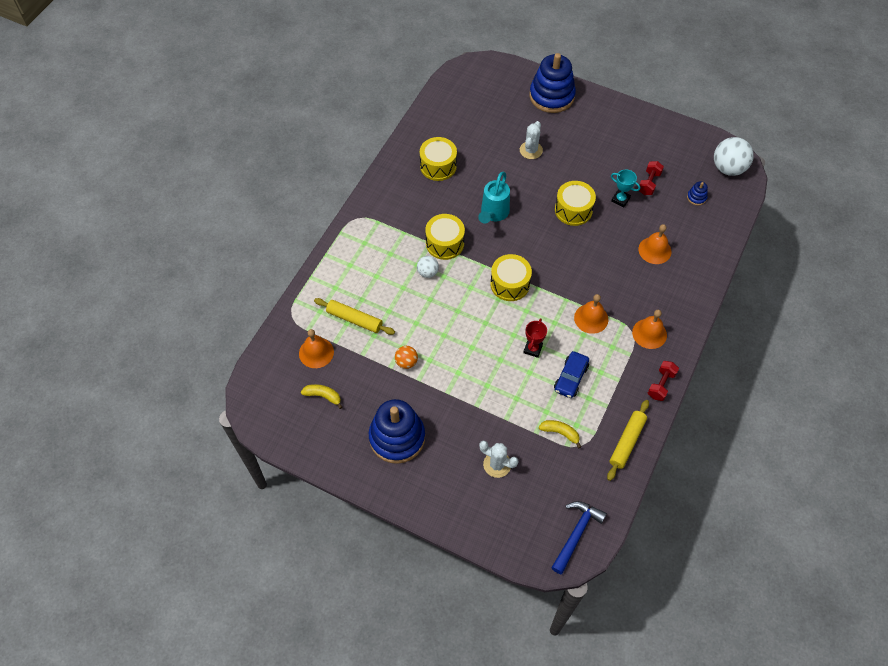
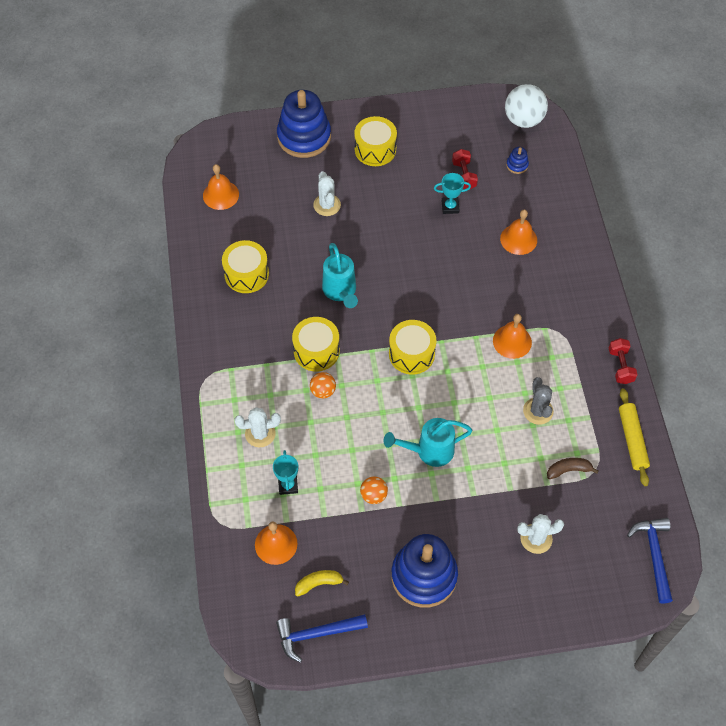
camera: 35 degrees left, 0 degrees up
yellow rolling pin [314,298,395,335] -> turquoise trophy [273,450,298,495]
white ball [417,256,439,278] -> orange ball [310,372,336,398]
red trophy [523,318,547,358] -> none
yellow banana [539,420,581,448] -> brown banana [547,458,599,479]
blue car [554,351,589,398] -> grey cactus [523,377,554,425]
yellow drum [555,181,596,226] -> yellow drum moved to [354,116,397,166]
orange bell [632,310,667,349] -> orange bell moved to [203,164,239,210]
none -> white cactus [235,407,281,447]
none -> blue hammer [276,614,368,663]
none -> turquoise watering can [384,418,473,467]

